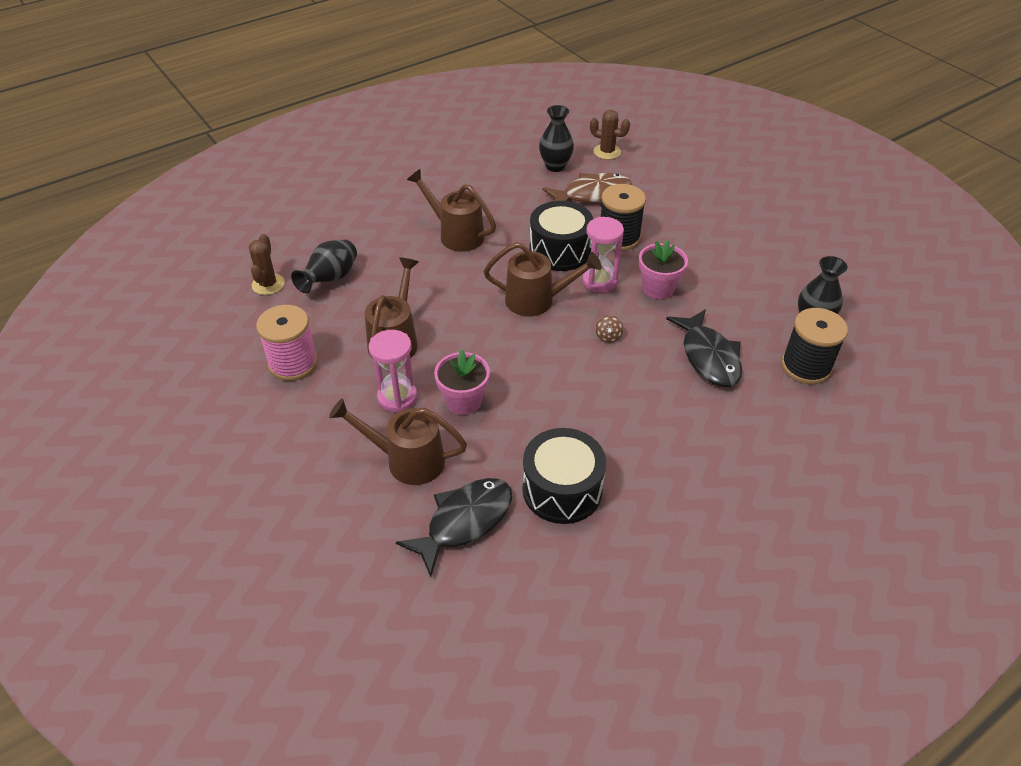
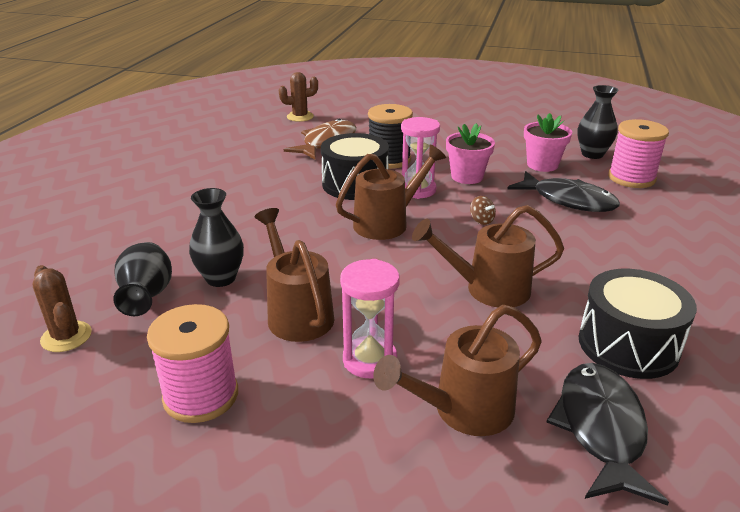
camera: 40 degrees left, 15 degrees down
brown watering can [407,169,496,252] -> brown watering can moved to [412,205,564,307]
pink flower pot [434,350,490,415] -> pink flower pot moved to [524,113,572,172]
black vase [539,105,574,172] -> black vase moved to [189,188,244,287]
black spool [781,308,848,384] -> pink spool [608,119,669,188]

